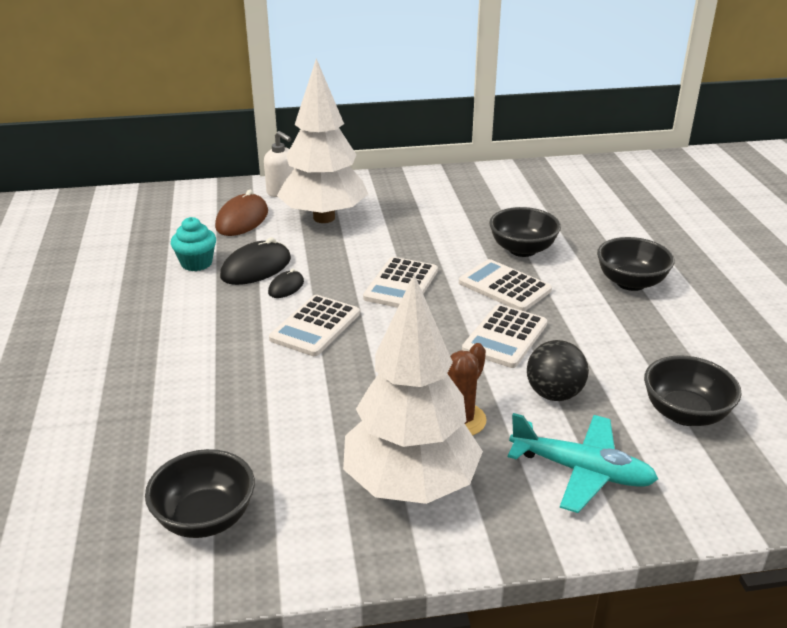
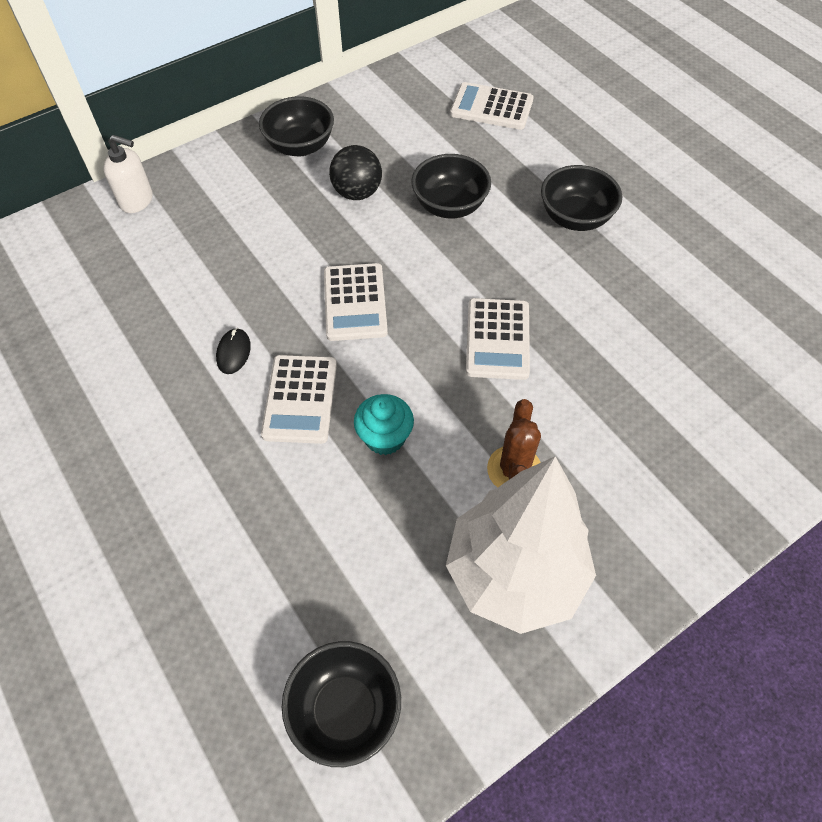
camera: 25 degrees left, 25 degrees up
turquoise cupcake [171,217,216,271] -> turquoise cupcake moved to [354,394,414,455]
brown mouse [215,190,268,236] -> none
black mouse [220,237,291,285] -> none
white tree [277,58,368,223] -> none
white calculator [459,259,552,311] -> white calculator moved to [450,82,534,130]
turquoise plane [508,413,658,513] -> none
black ball [527,340,589,401] -> black ball moved to [329,145,382,200]
black bowl [644,355,742,426] -> black bowl moved to [259,96,334,156]

